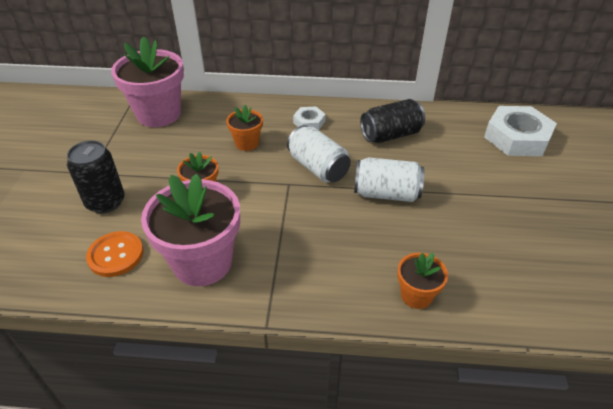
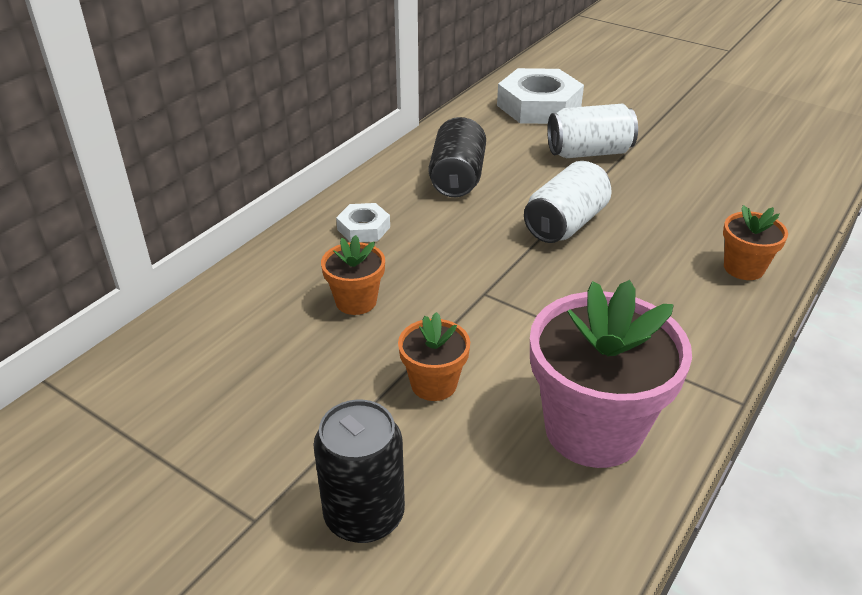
camera: 60 degrees left, 5 degrees down
orange button [86,231,144,277] -> none
pink flower pot [111,36,184,127] -> none
white can [287,125,351,183] -> white can moved to [547,104,638,158]

